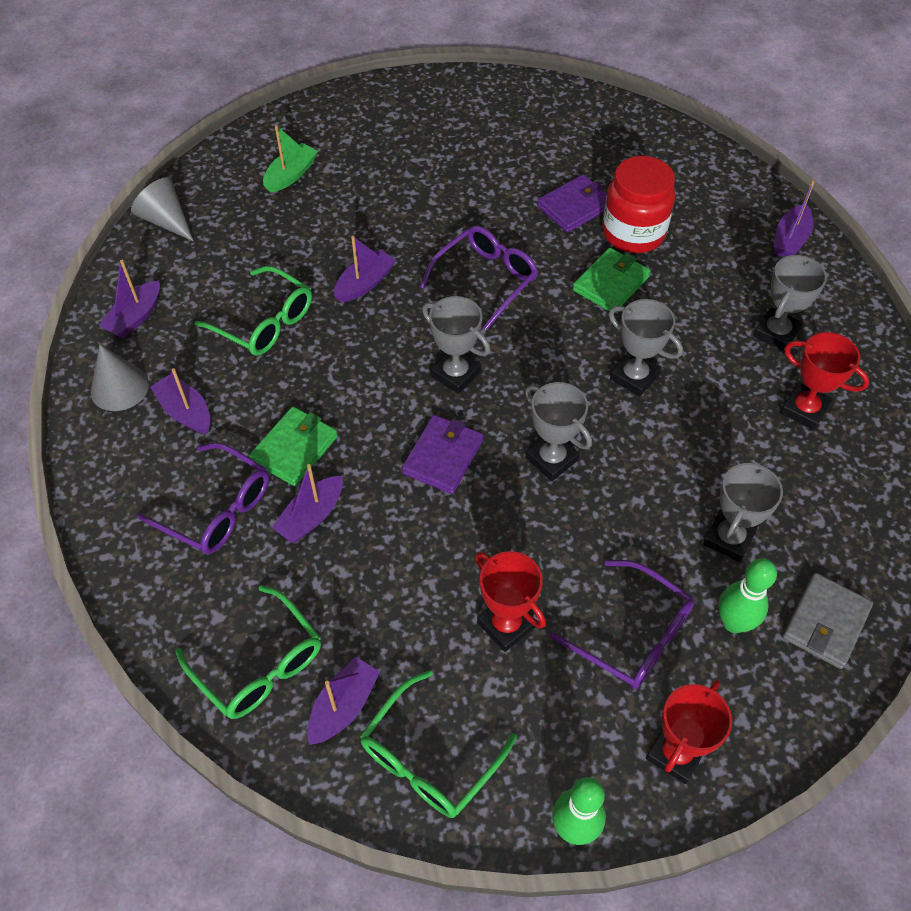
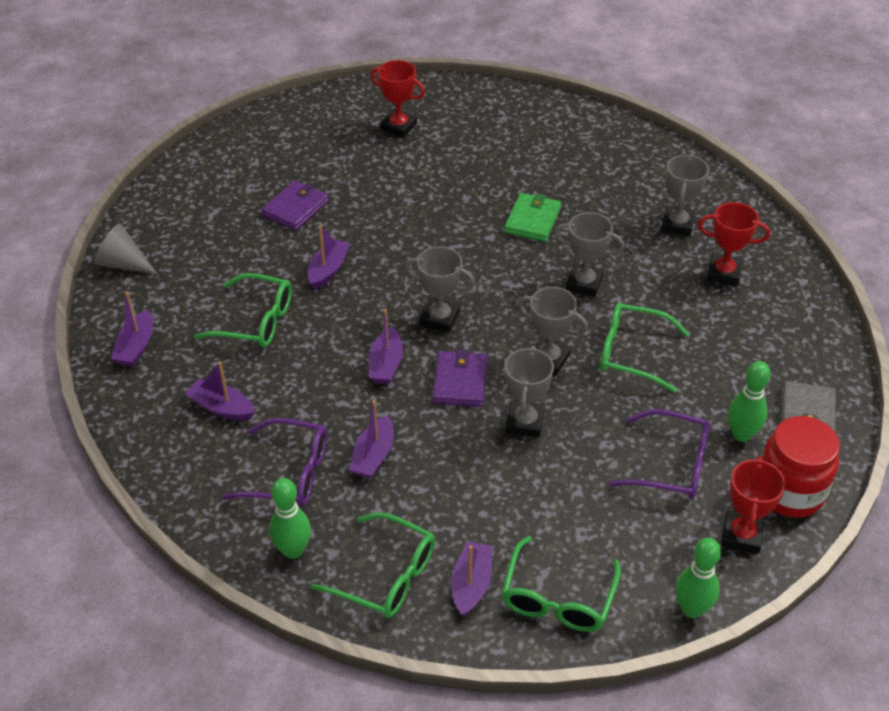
camera: 20 degrees left, 10 degrees down
grey cone [90,344,149,411] -> none
green wallet [249,407,338,486] -> none
green boat [263,125,318,193] -> none
purple glasses [420,226,538,330] -> none
red trophy [475,551,546,652] -> red trophy moved to [370,60,425,138]
purple wallet [537,174,607,232] -> purple wallet moved to [261,180,329,231]
red jar [602,156,675,253] -> red jar moved to [762,416,840,517]
grey trophy [703,461,783,562] -> grey trophy moved to [505,346,554,437]
purple boat [774,181,815,257] -> purple boat moved to [369,309,403,384]
none -> green bowling pin [269,478,311,559]
none -> green glasses [600,303,689,393]

